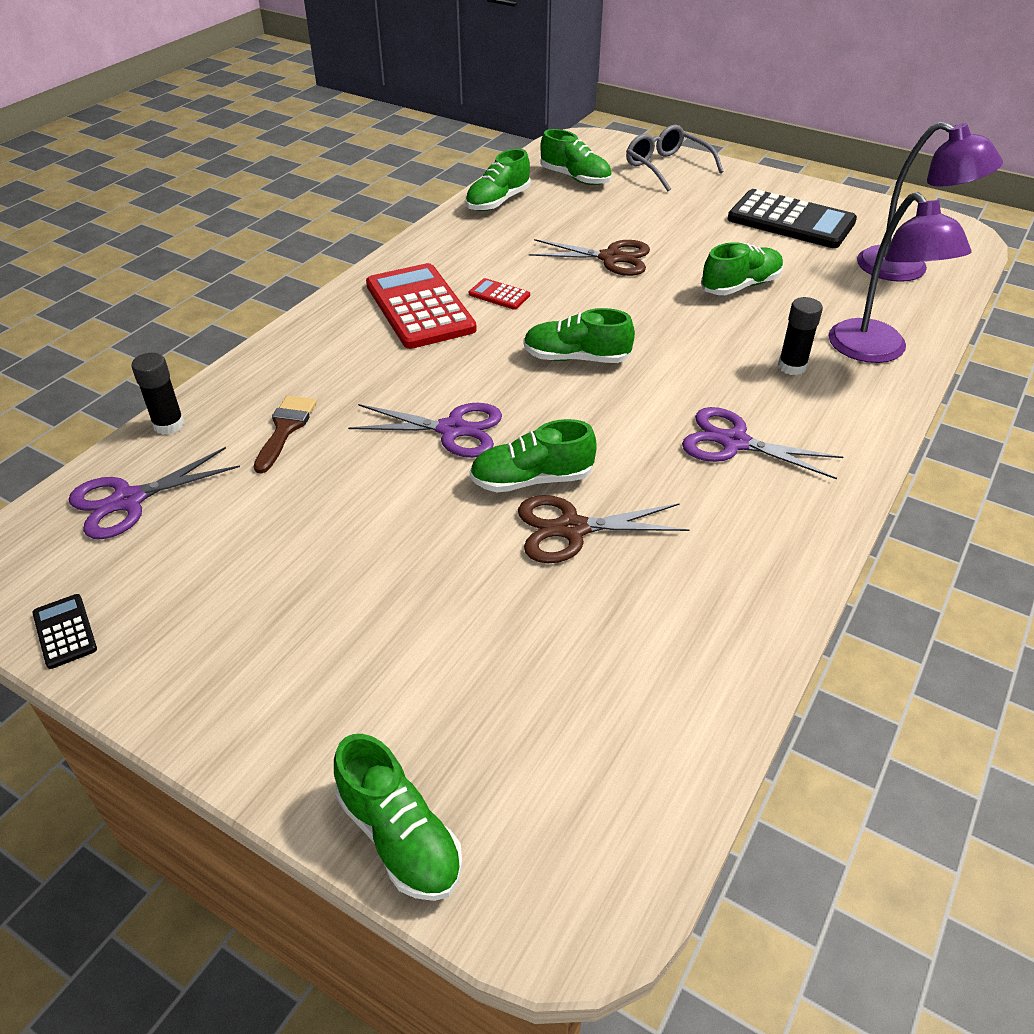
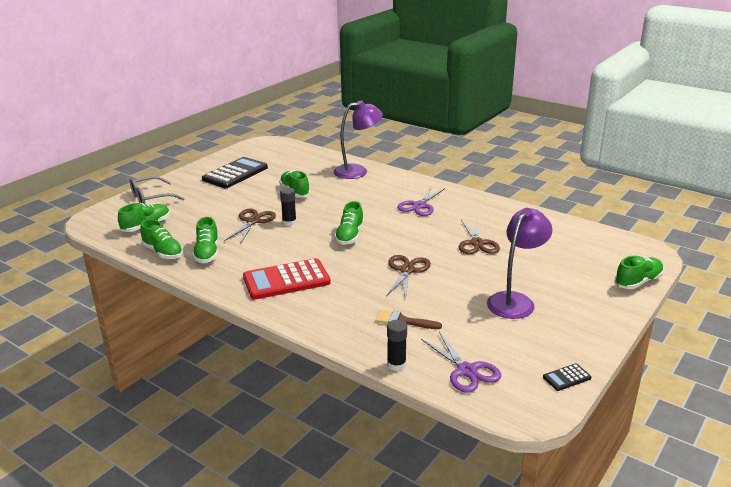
camera: 85 degrees left, 15 degrees down
purple scissors [348,403,502,458] -> brown scissors [386,255,431,299]
red calculator [469,278,530,310] -> none
green shoe [470,419,596,492] -> green shoe moved to [193,217,219,263]
black glue stick [778,297,823,375] -> black glue stick moved to [280,187,297,226]
purple lamp [857,122,1003,282] -> purple lamp moved to [487,208,553,319]

